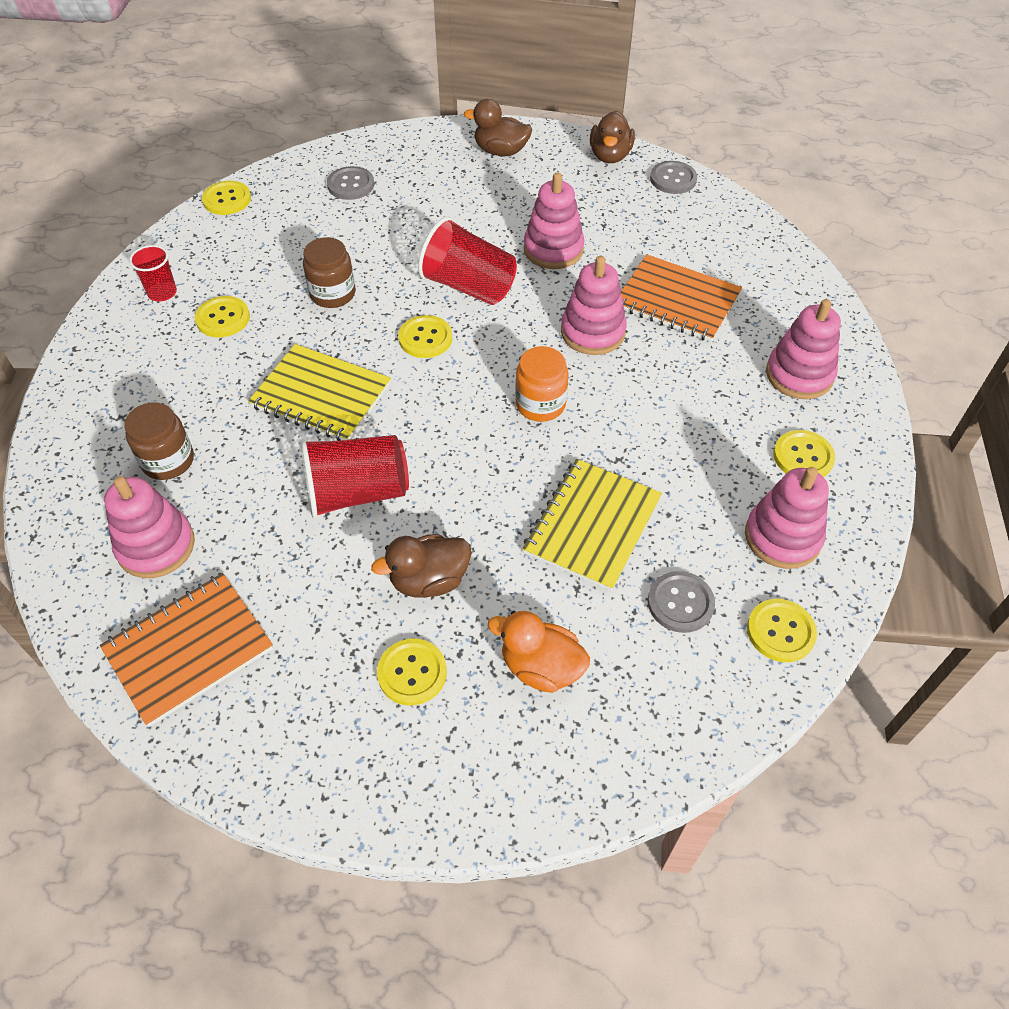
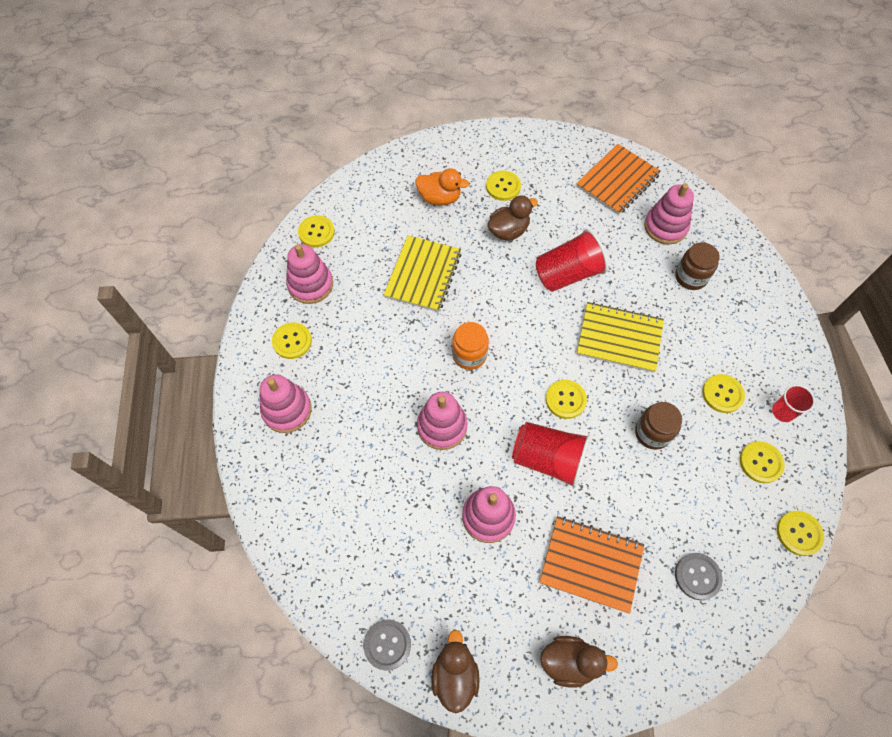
camera: 170 degrees right, 10 degrees up
orange notebook [621,254,742,342] -> orange notebook moved to [540,516,644,613]
grey button [648,571,715,633] -> none
none -> yellow button [740,441,785,483]

